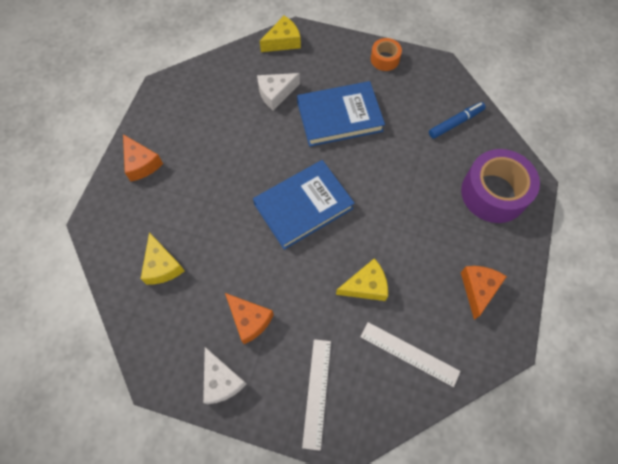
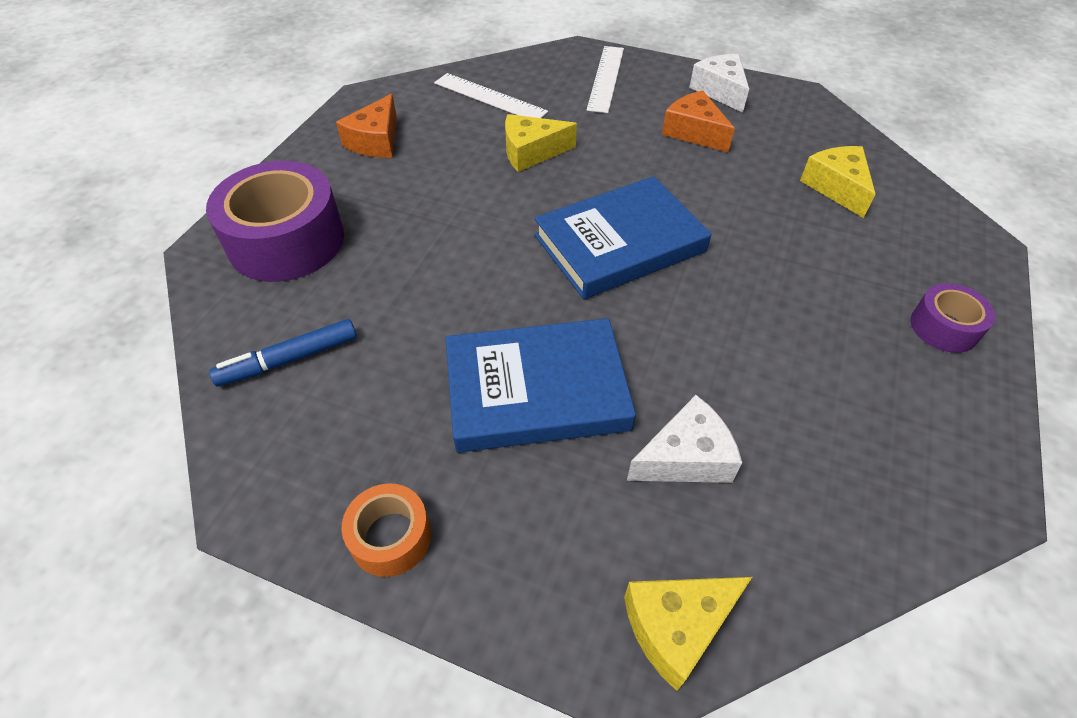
camera: 175 degrees left, 15 degrees down
orange cheese [123,134,163,181] -> purple tape [911,283,995,353]

